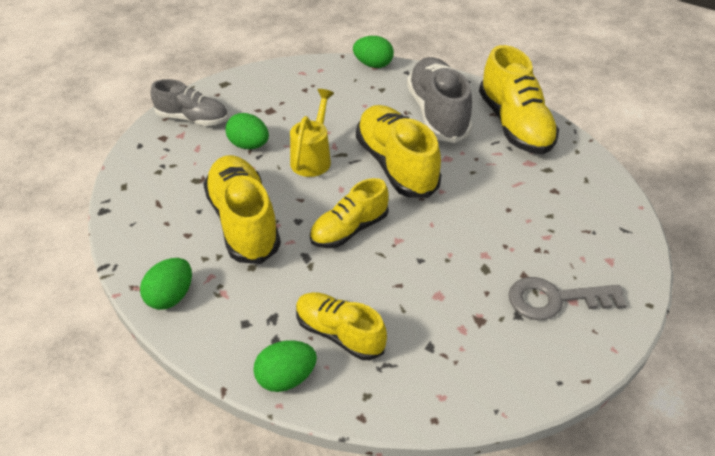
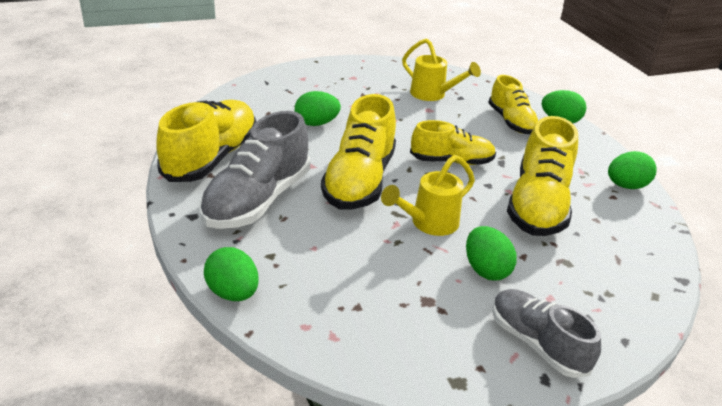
camera: 145 degrees left, 10 degrees down
grey key [508,277,627,320] -> none
none -> green egg [295,91,341,126]
none -> yellow watering can [402,38,481,101]

